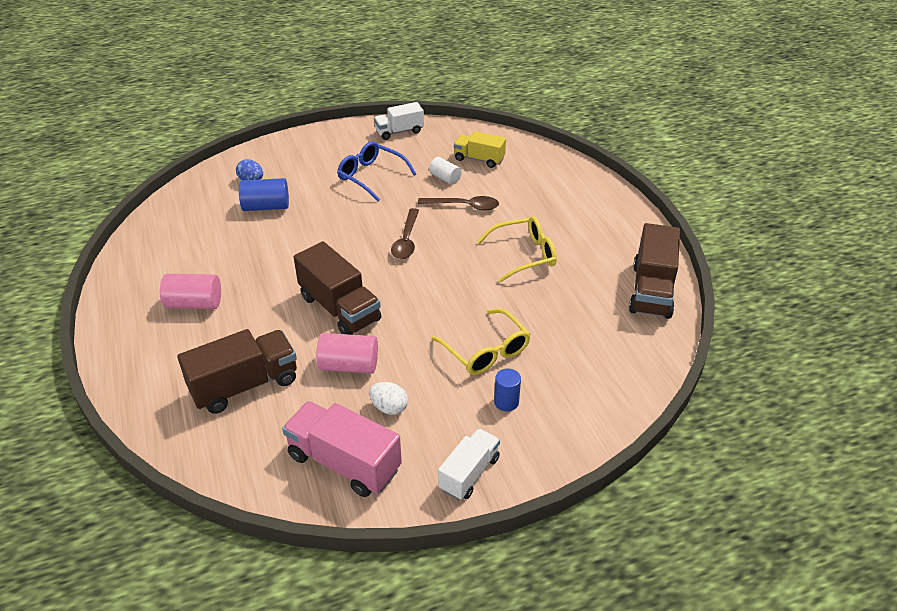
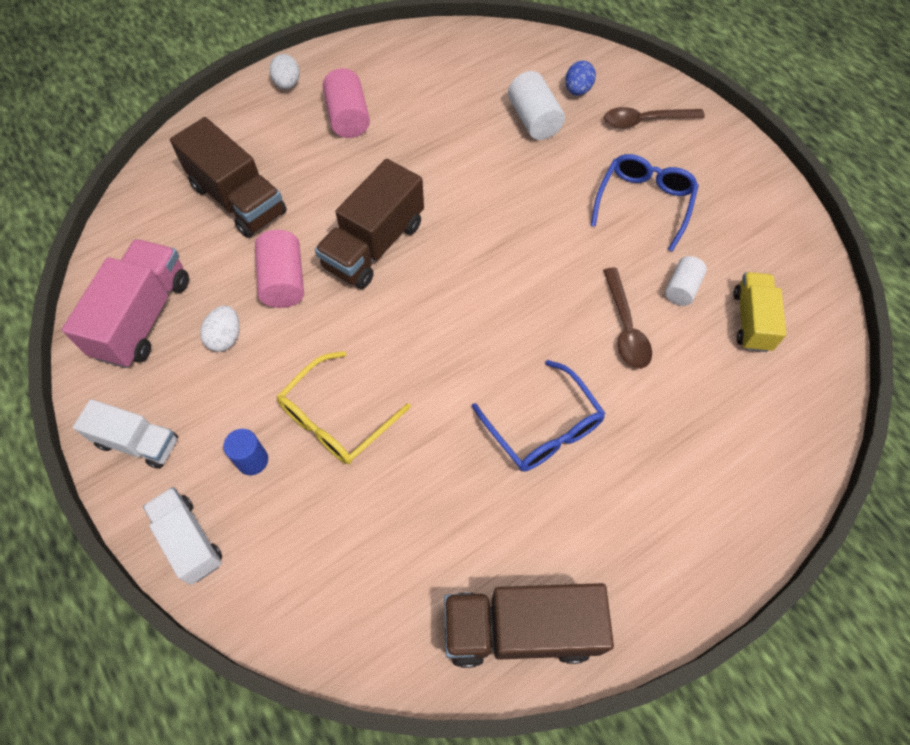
camera: 75 degrees right, 20 degrees up
blue cylinder [239,178,289,211] -> white cylinder [508,71,565,140]
white truck [374,102,424,140] -> white truck moved to [143,487,222,585]
brown spoon [391,208,419,259] -> brown spoon moved to [604,107,705,129]
yellow glasses [477,216,557,282] -> blue glasses [472,360,606,471]
none -> white egg [270,54,300,89]

